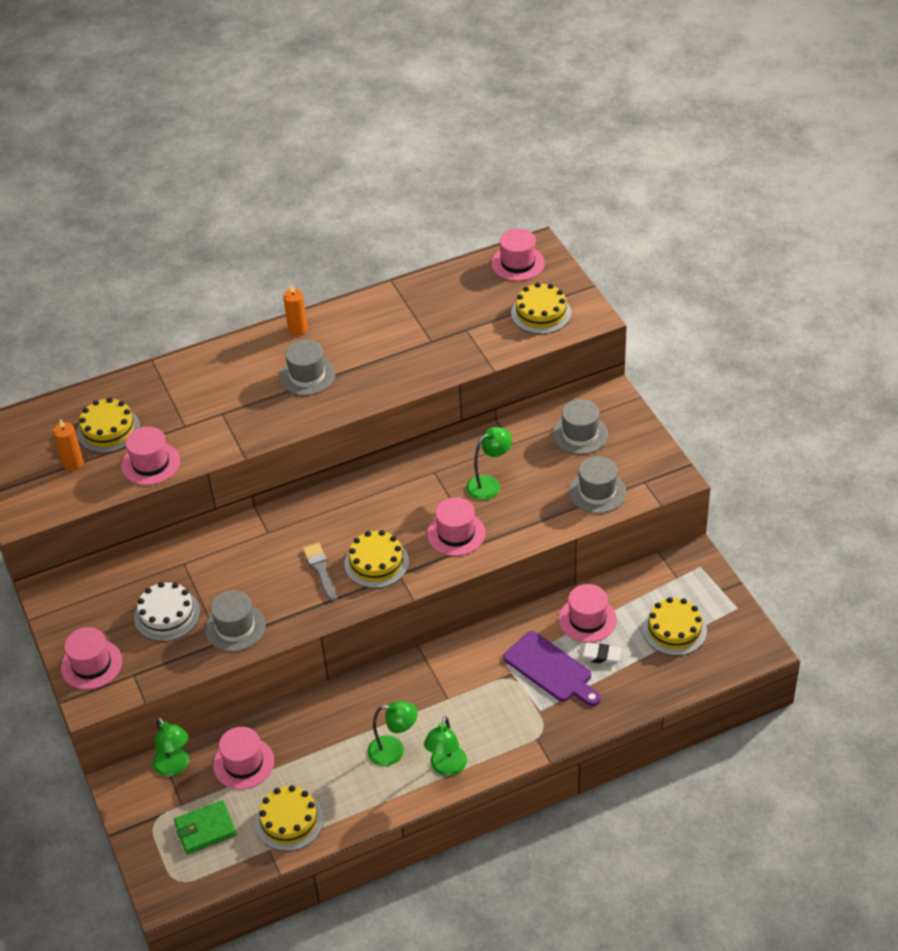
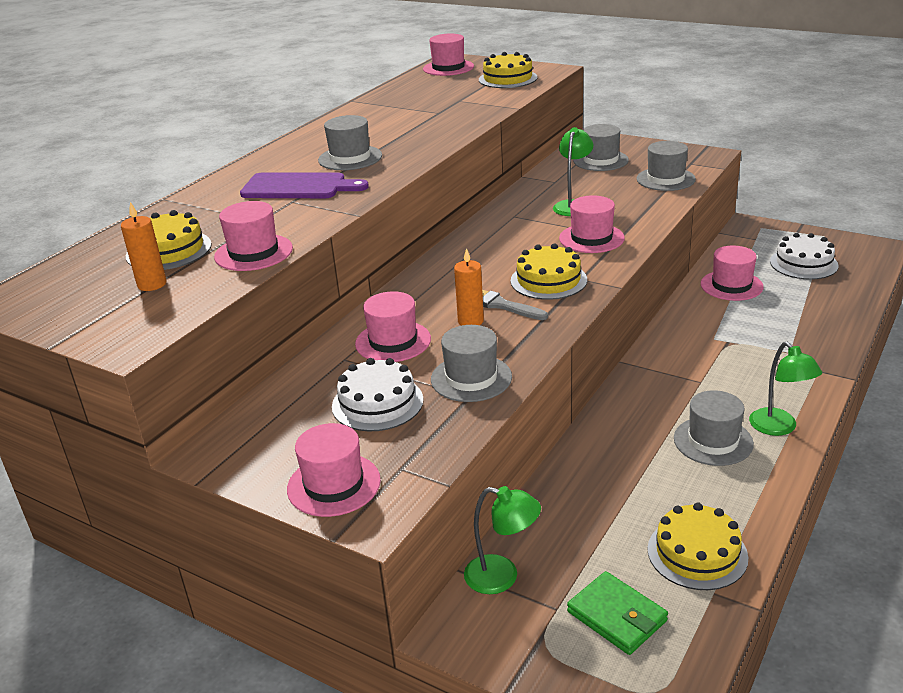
camera: 35 degrees left, 15 degrees down
green wallet [174,800,237,854] -> green wallet turned 75 degrees counterclockwise [567,571,668,655]
pink hat [213,727,274,789] -> pink hat moved to [355,291,431,362]
orange candle [283,284,307,336] -> orange candle moved to [454,248,484,326]
green lamp [367,701,418,766] -> grey hat [674,390,754,466]
purple cutting board [503,631,601,706] -> purple cutting board moved to [240,173,369,198]
white eraser [578,643,622,665] -> none
yellow cake [642,597,707,656] -> white cake [770,233,839,280]

